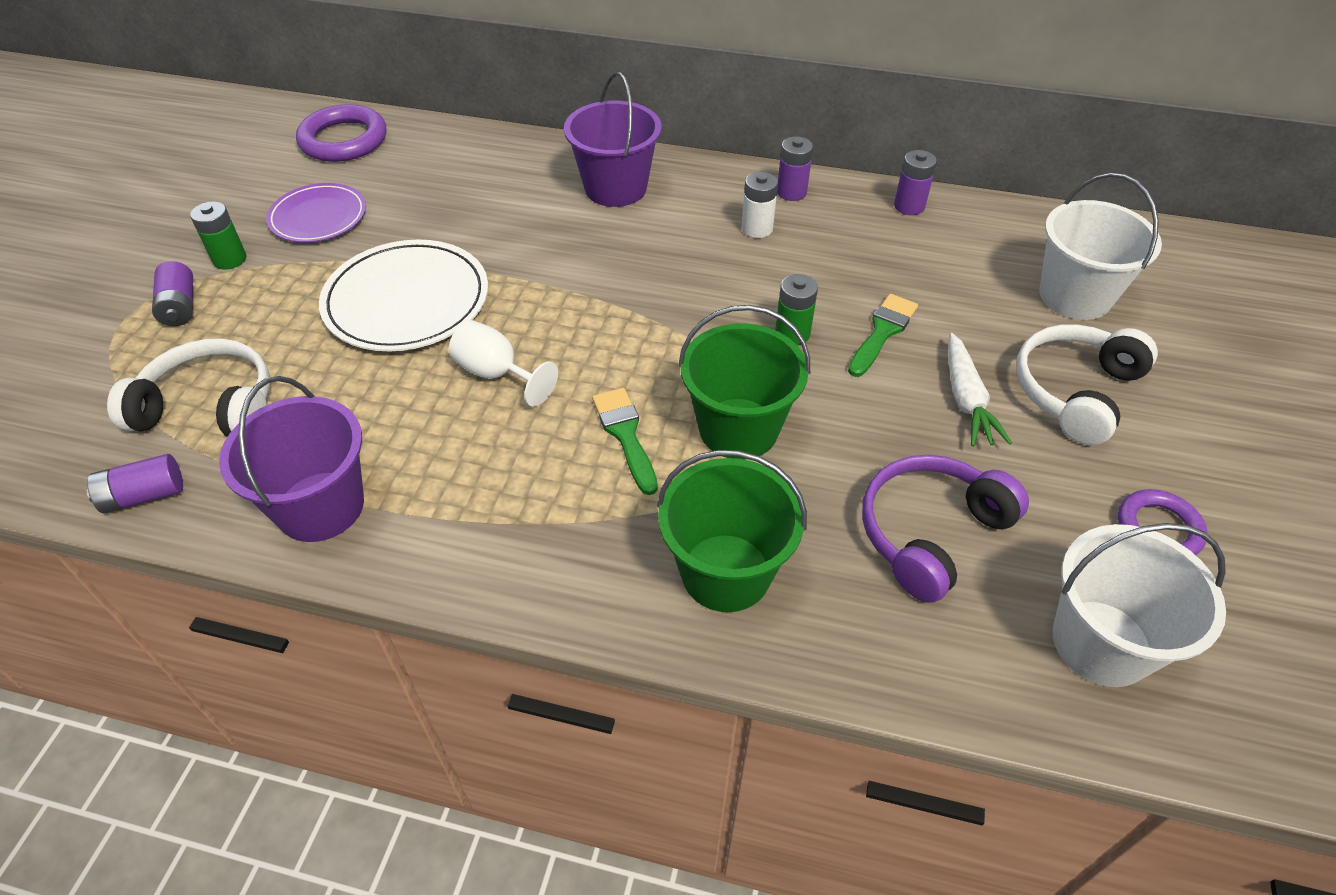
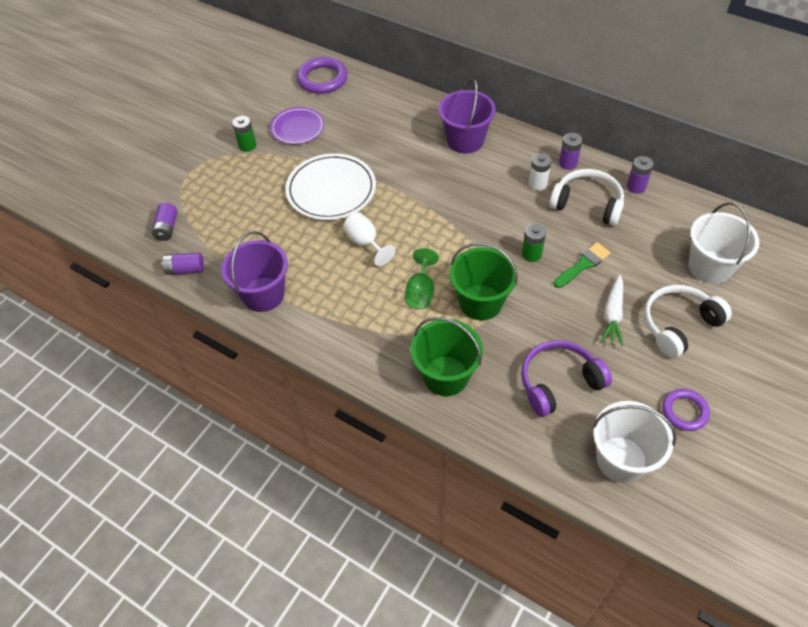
camera: 20 degrees right, 5 degrees up
white headphones [107,339,270,437] -> white headphones moved to [549,169,624,226]
purple battery [152,261,193,326] -> purple battery moved to [152,203,177,241]
green brush [592,388,658,495] -> green goblet [405,248,439,309]

